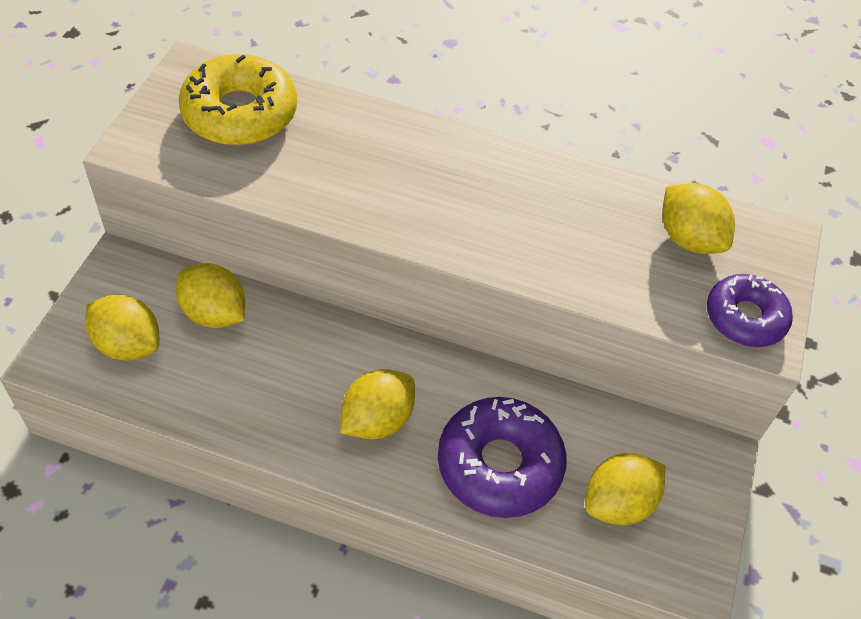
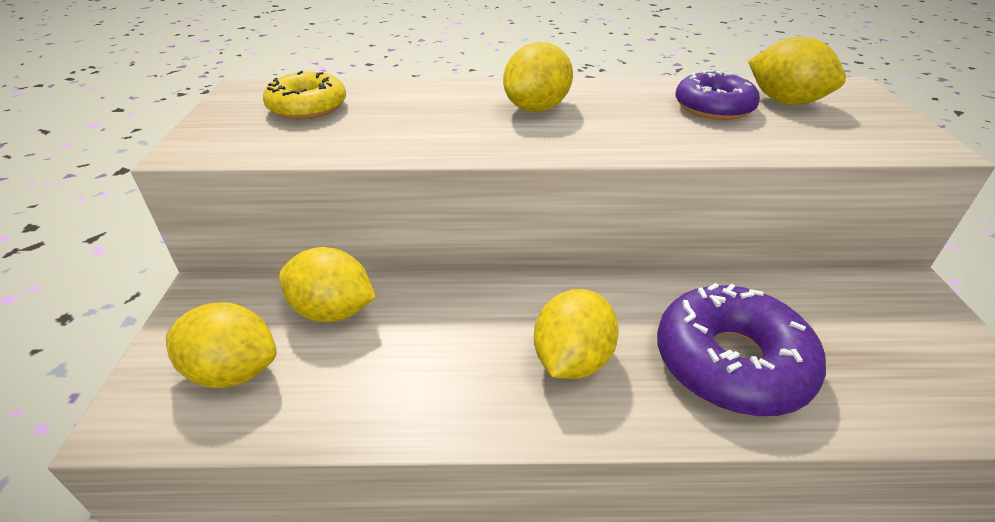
camera: 15 degrees left, 15 degrees down
yellow donut [179,54,297,146] -> yellow donut [263,71,346,120], size x0.64
yellow lemon [585,453,665,525] -> yellow lemon moved to [503,42,573,112]
purple donut [707,274,793,347] -> purple donut moved to [675,70,760,120]

